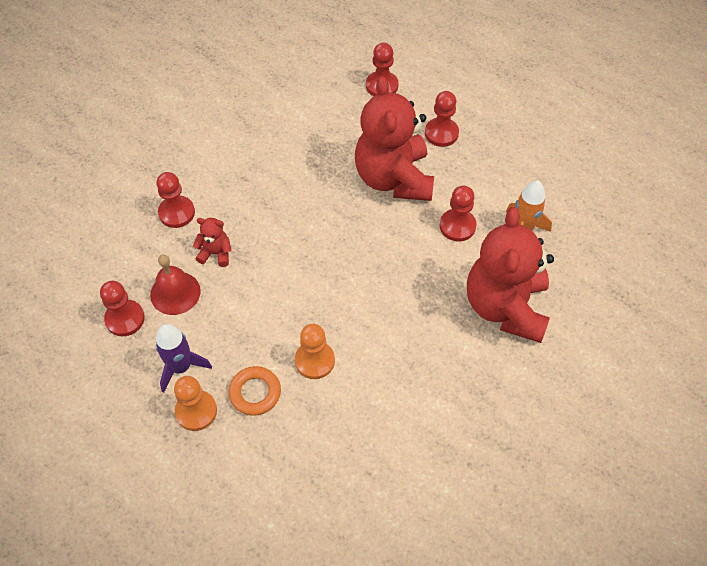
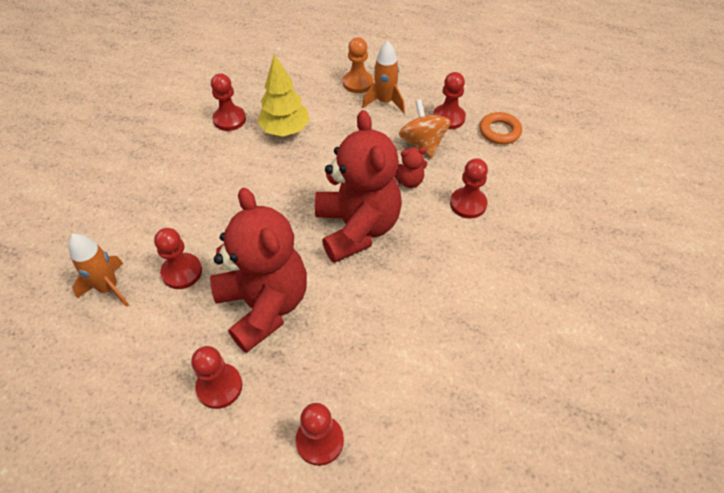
camera: 160 degrees right, 5 degrees down
red bell [150,255,201,315] -> orange spinning top [399,99,451,158]
purple rocket [156,324,212,393] -> orange rocket [362,41,405,113]
orange ring [229,366,281,416] -> orange ring moved to [480,112,522,144]
orange pawn [295,324,335,379] -> yellow tree [257,54,310,137]
red teddy bear [467,207,554,343] -> red teddy bear moved to [315,110,402,263]
none -> red pawn [211,73,246,131]

